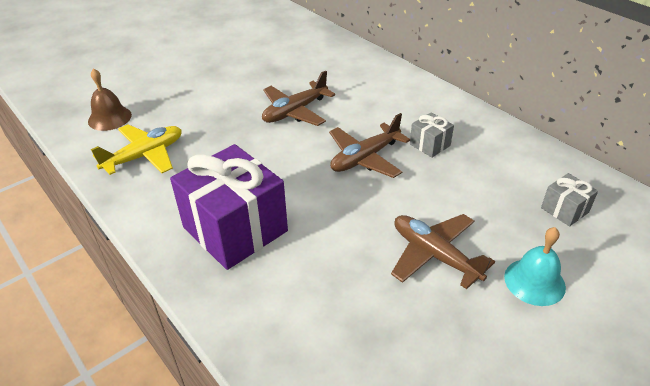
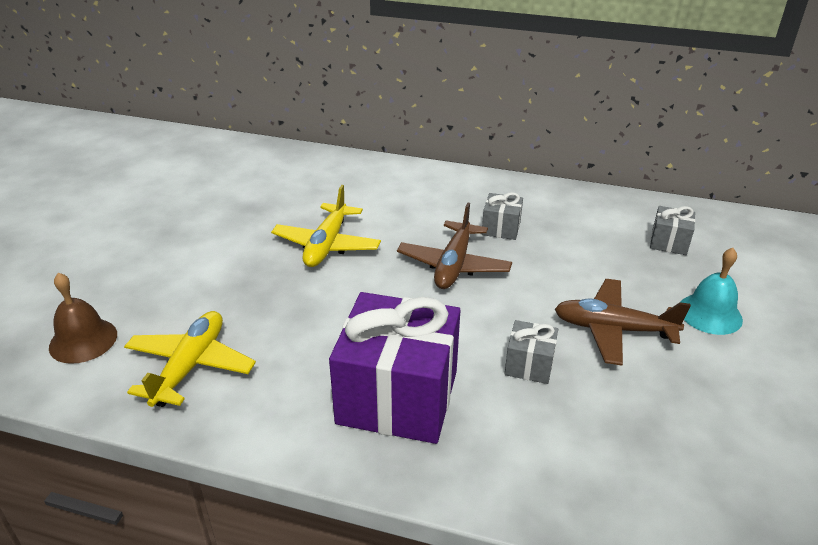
camera: 35 degrees left, 5 degrees down
brown plane [262,71,335,126] -> yellow plane [271,185,381,267]
none -> grey gift [505,320,558,384]

